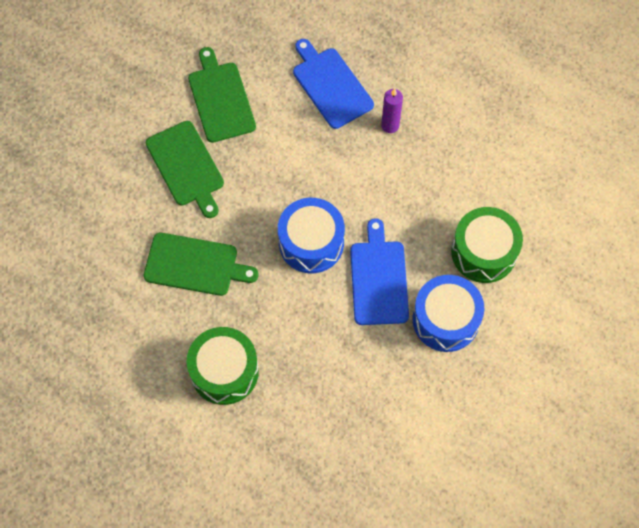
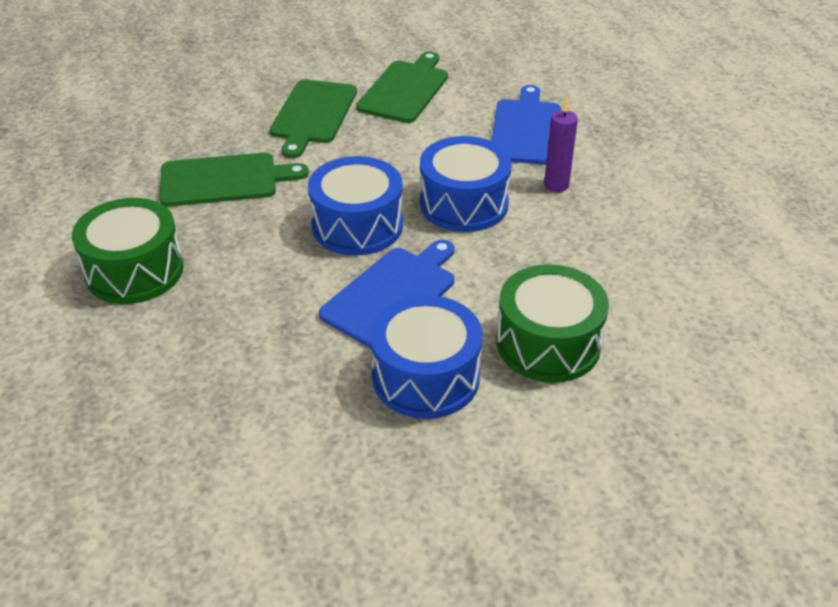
camera: 40 degrees right, 25 degrees down
green cutting board [144,233,259,296] -> green cutting board turned 60 degrees counterclockwise [159,153,309,206]
none -> blue drum [420,136,512,232]

